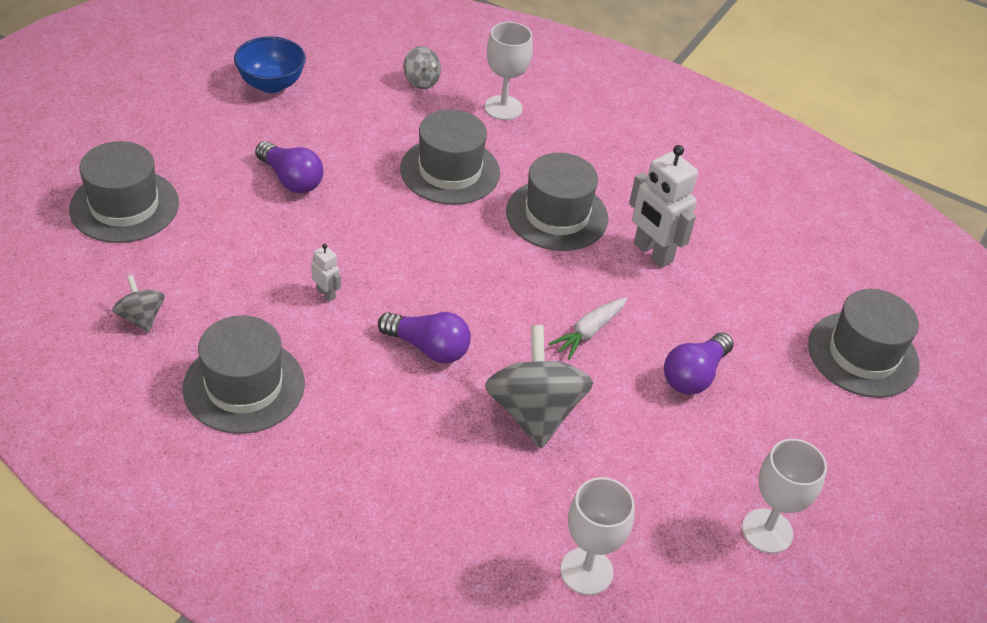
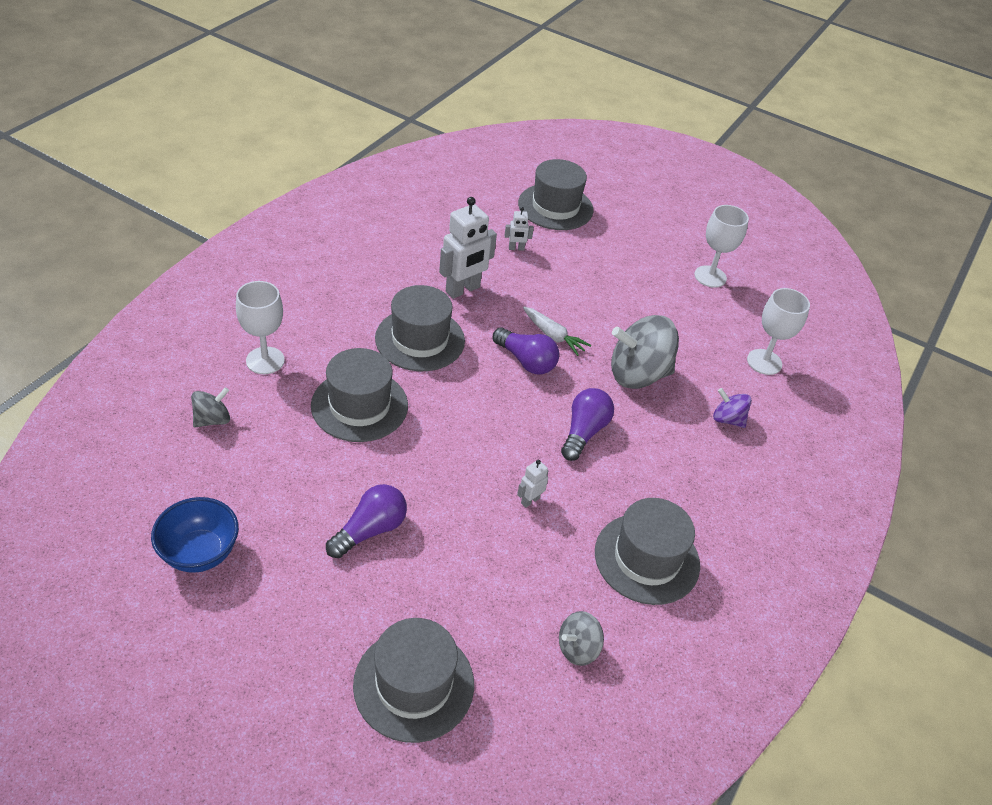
camera: 90 degrees left, 0 degrees up
purple light bulb [664,333,734,395] -> purple light bulb moved to [492,328,559,374]
none -> white robot [505,207,534,251]
none -> purple spinning top [713,388,752,428]

